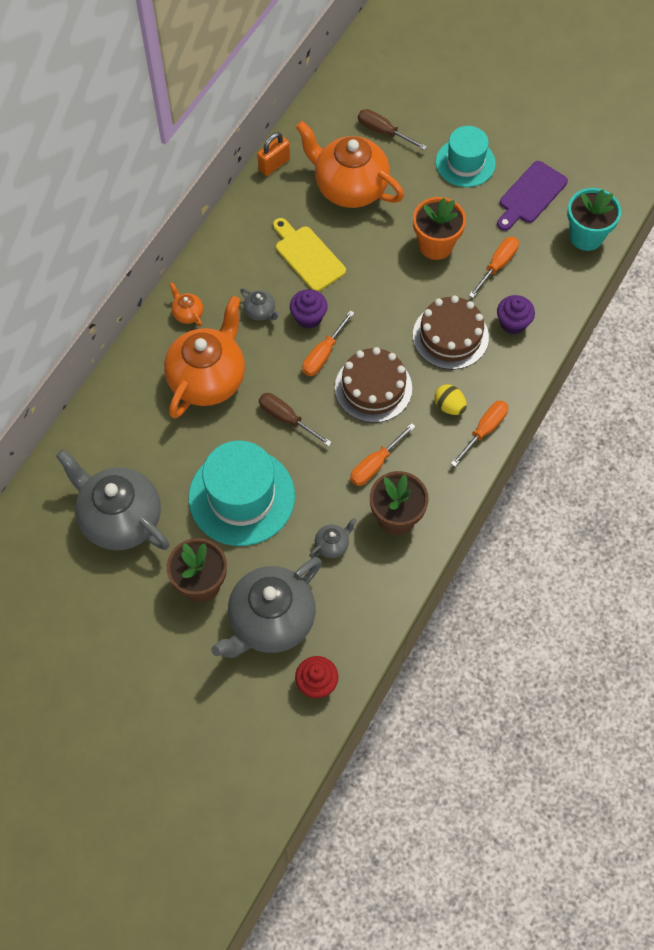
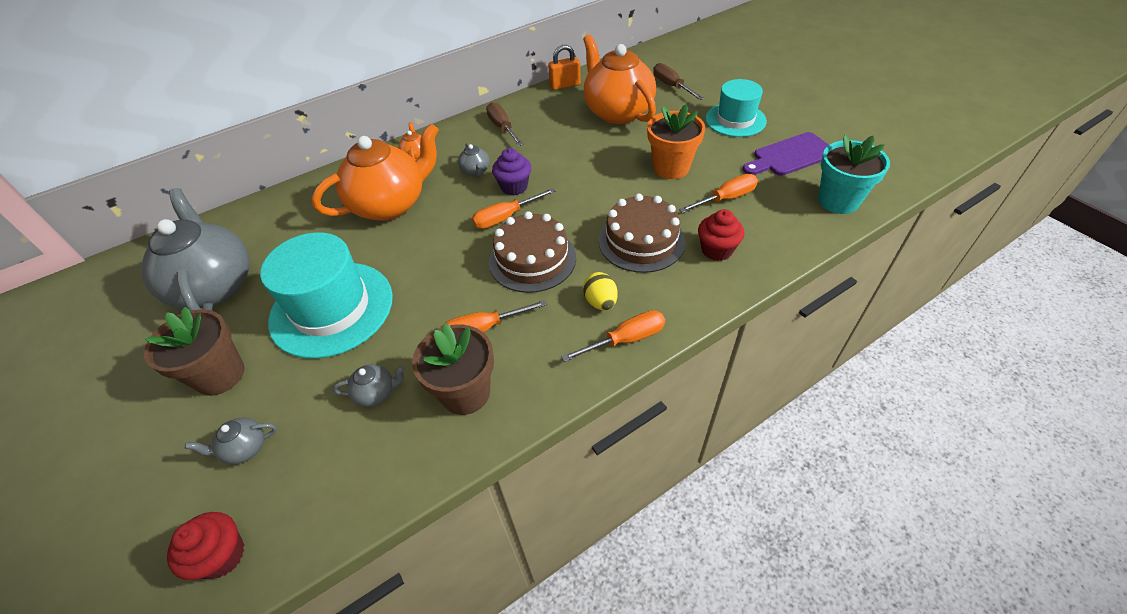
camera: 30 degrees right, 15 degrees down
grey teapot [211,557,322,658] -> grey teapot [185,418,277,464], size x0.41
brown screwdriver [259,393,332,447] -> brown screwdriver moved to [486,102,523,146]
yellow cutting board [273,218,346,292] -> none
purple cupcake [497,295,535,334] -> red cupcake [698,209,744,261]

